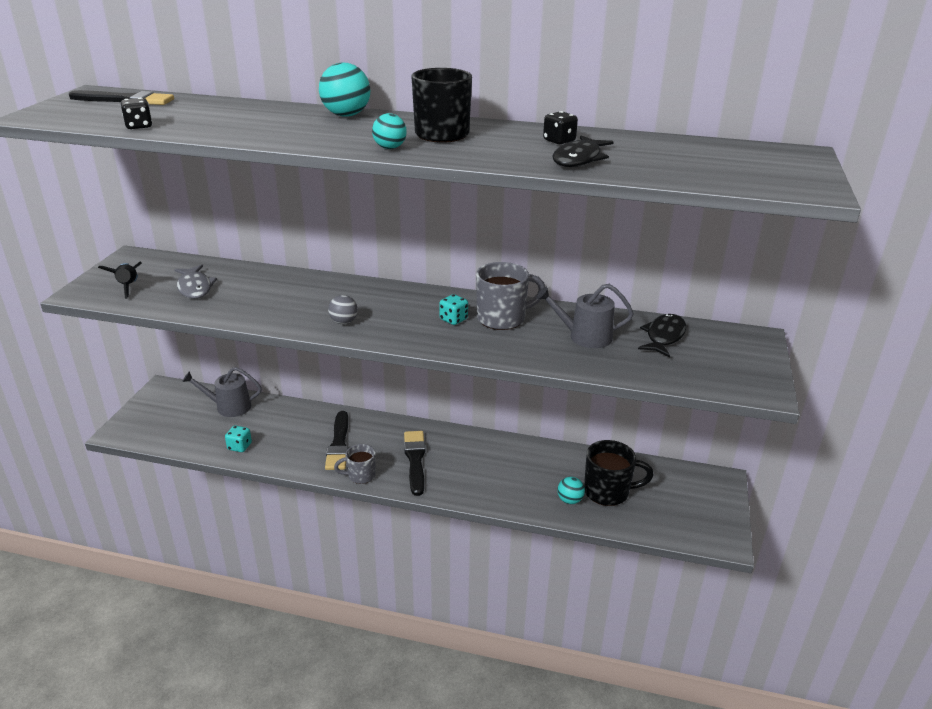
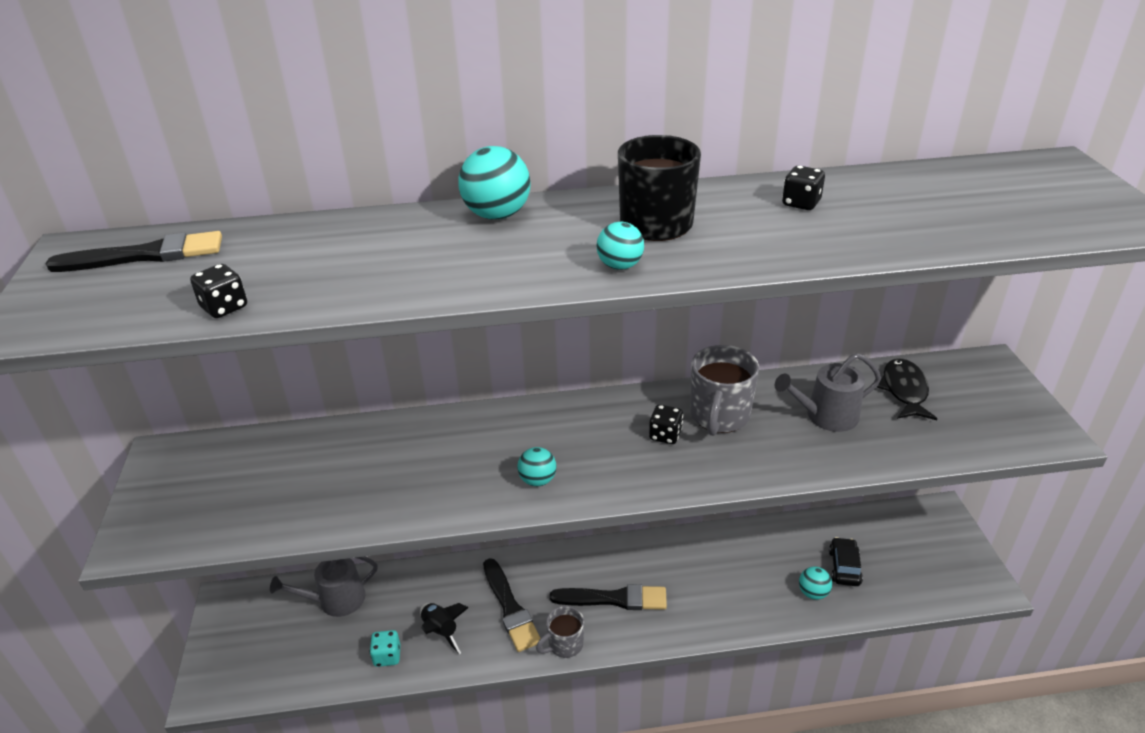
camera: 20 degrees left, 5 degrees up
black rocket [98,261,142,299] -> black rocket moved to [420,603,469,654]
grey fish [174,265,217,299] -> none
grey ball [328,295,358,324] -> turquoise ball [517,447,557,486]
black brush [404,431,425,496] -> black brush turned 120 degrees clockwise [550,584,667,610]
turquoise dice [439,294,468,325] -> black dice [649,404,683,444]
grey mug [476,262,545,330] -> grey mug turned 150 degrees clockwise [690,345,759,436]
black fish [552,136,614,167] -> none
black mug [584,440,654,506] -> black car [829,537,863,586]

